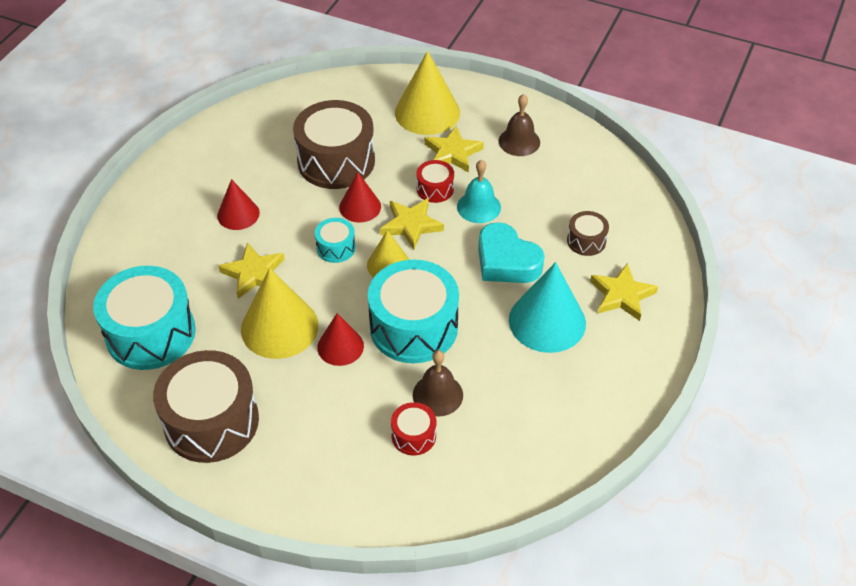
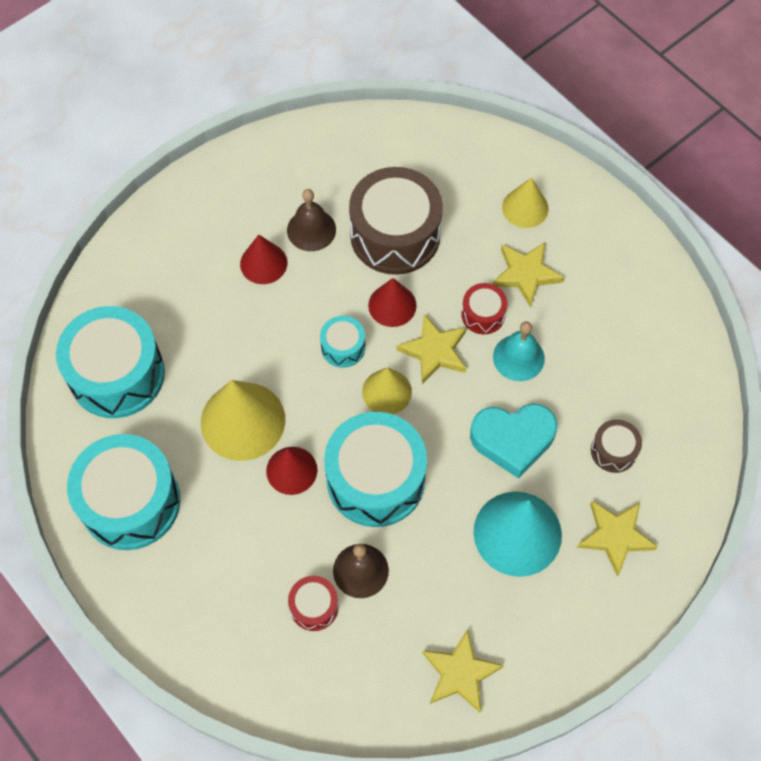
camera: 25 degrees right, 15 degrees up
brown drum [153,350,259,463] -> turquoise drum [67,434,180,550]
yellow star [218,242,285,299] -> yellow star moved to [422,629,504,713]
yellow cone [395,51,460,135] -> yellow cone [502,177,549,228], size x0.59
turquoise heart [478,222,545,283] -> turquoise heart turned 75 degrees counterclockwise [470,403,557,479]
brown bell [499,94,540,156] -> brown bell moved to [287,189,336,251]

